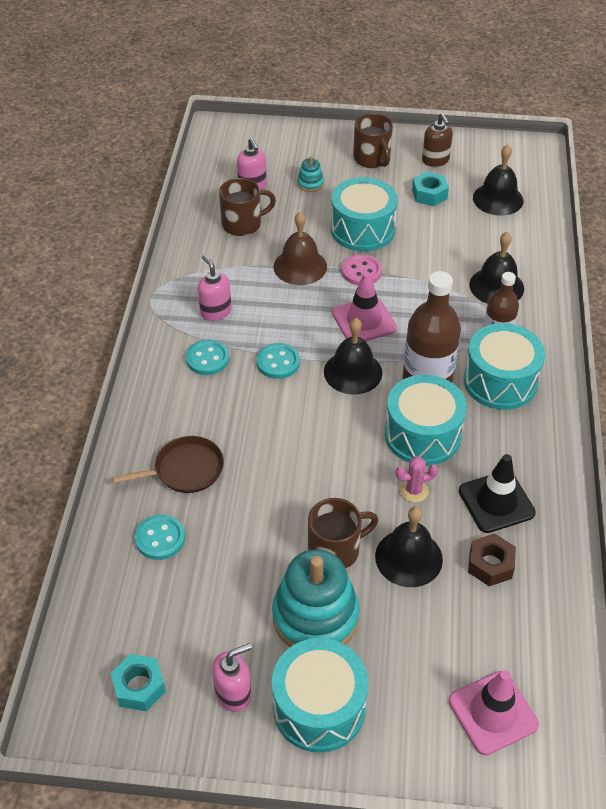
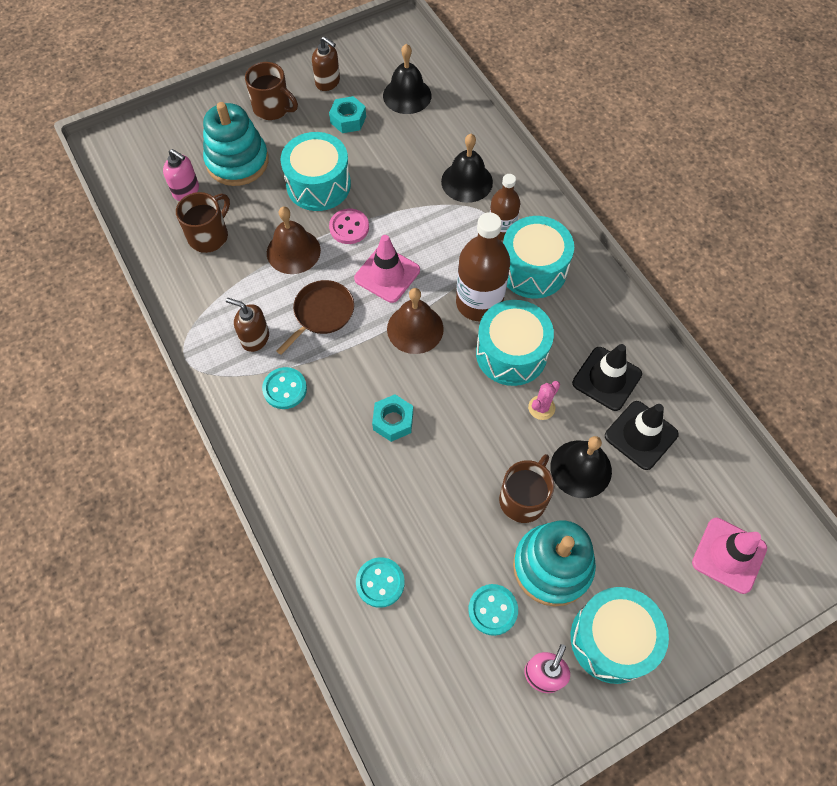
camera: 35 degrees left, 15 degrees up
turquoise nut [111,654,166,711] -> turquoise nut moved to [372,394,413,442]
brown pan [113,436,224,493] -> brown pan moved to [276,280,354,355]
pink soap dispenser [198,255,232,321] -> brown soap dispenser [226,298,269,352]
turquoise button [257,343,300,379] -> turquoise button moved to [468,584,518,636]
turquoise stacking toy [297,156,324,192] -> turquoise stacking toy [203,102,269,186], size x2.29
black bell [324,318,382,394] -> brown bell [387,288,444,354]
brown nut [468,533,516,586] -> black traffic cone [605,401,679,470]

